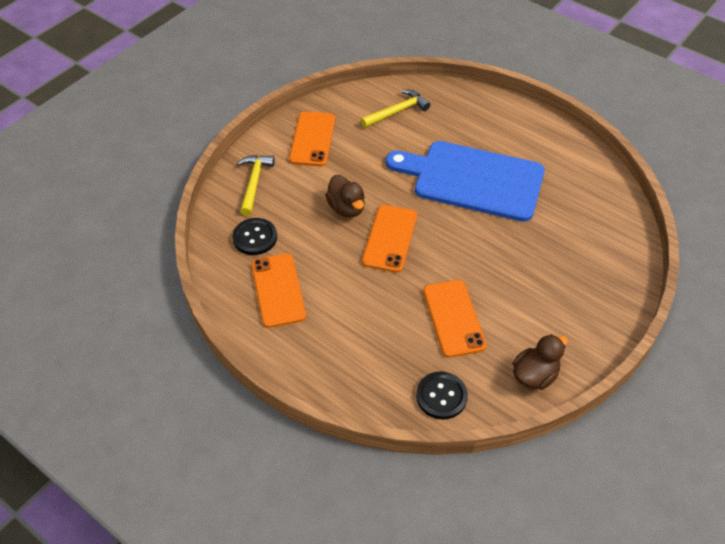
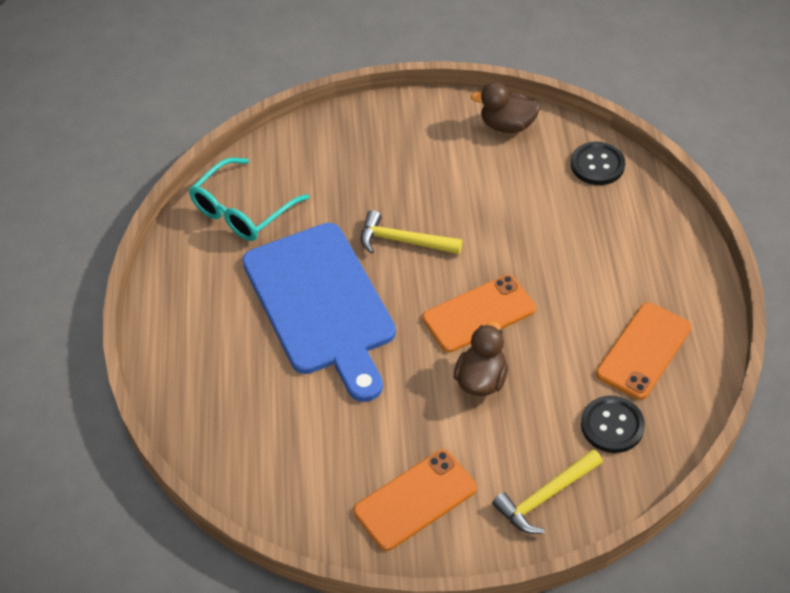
camera: 130 degrees left, 0 degrees up
yellow hammer [361,90,430,128] -> yellow hammer moved to [361,210,462,254]
orange phone [423,280,486,358] -> none
none -> turquoise glasses [189,158,309,241]

